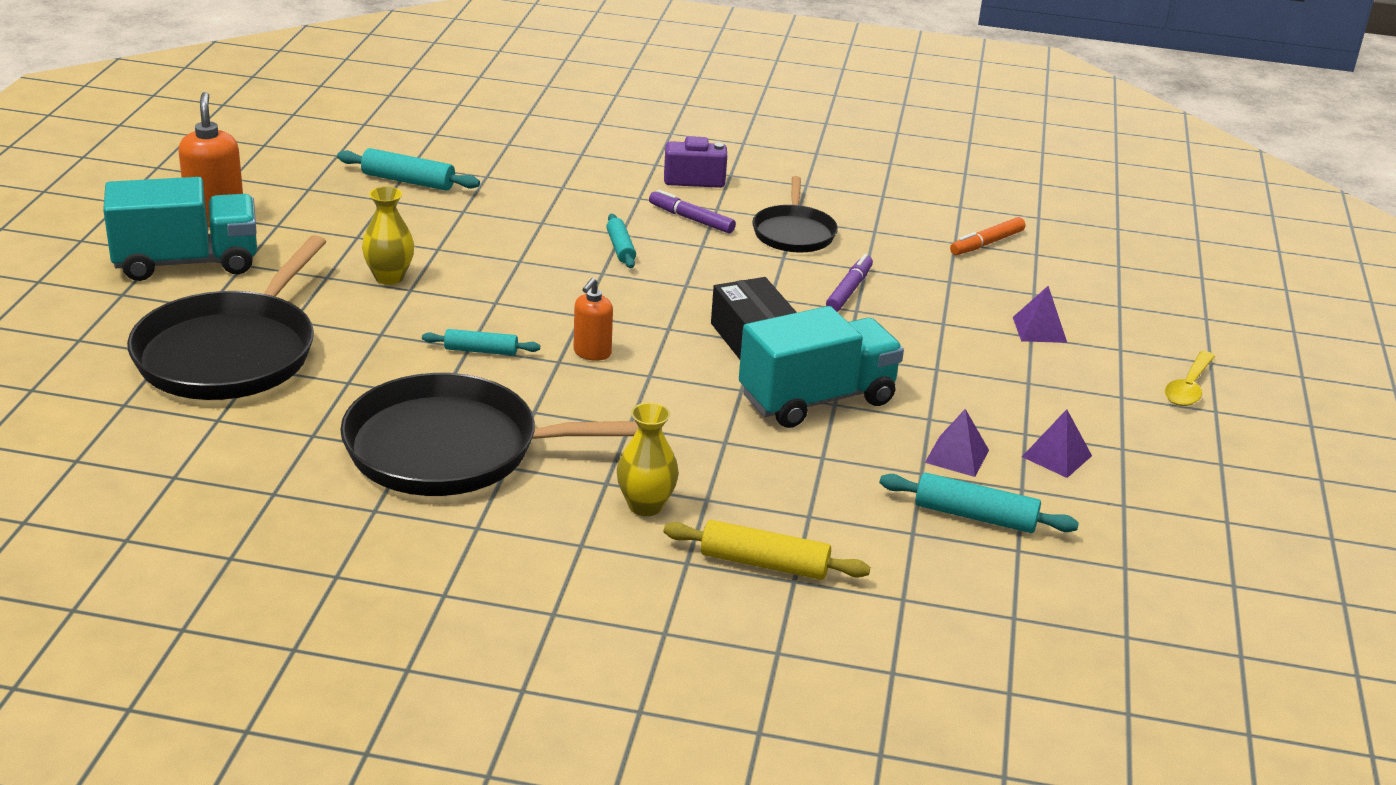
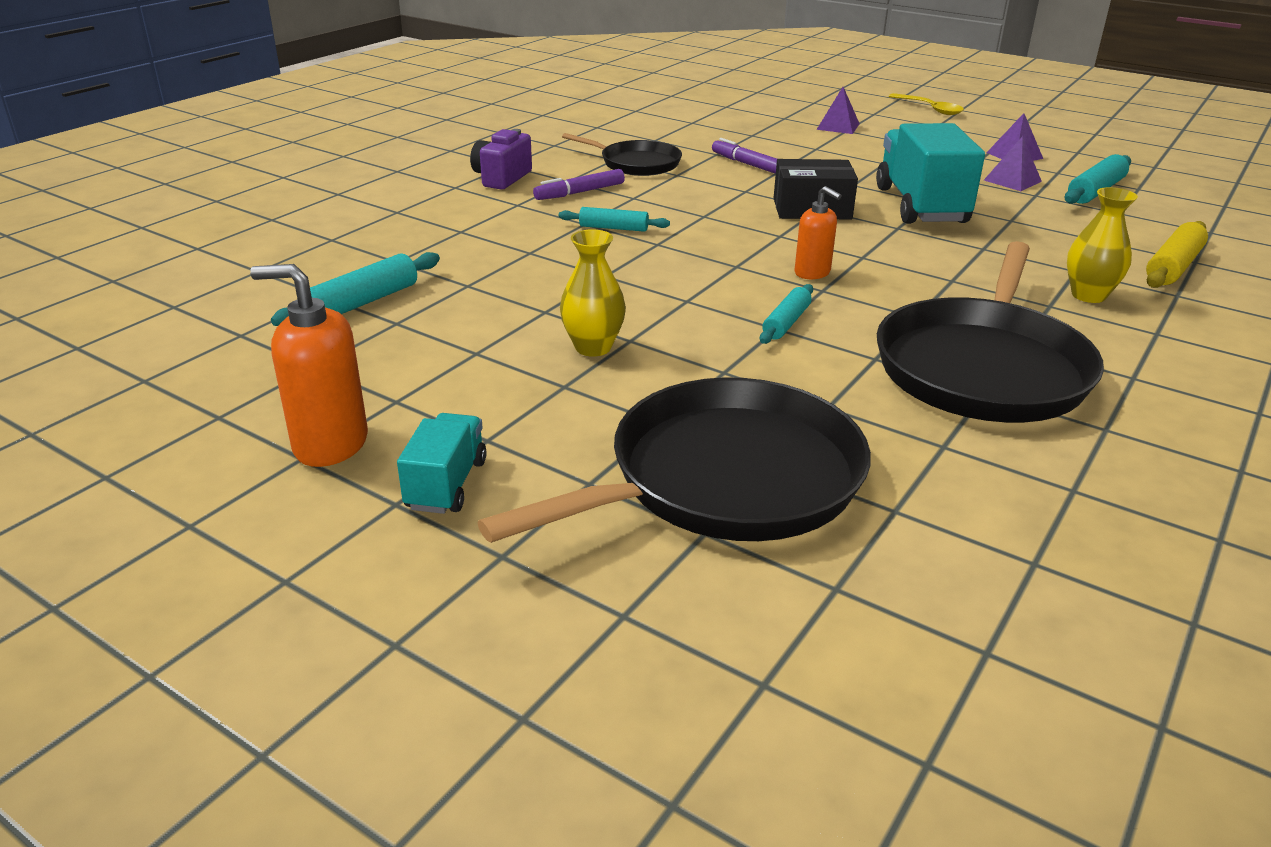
camera: 65 degrees left, 0 degrees up
turquoise truck [103,177,257,281] -> turquoise truck [397,413,487,514], size x0.53
black pan [127,235,326,400] -> black pan turned 75 degrees counterclockwise [477,377,871,543]
orange marker [950,217,1026,255] -> none

